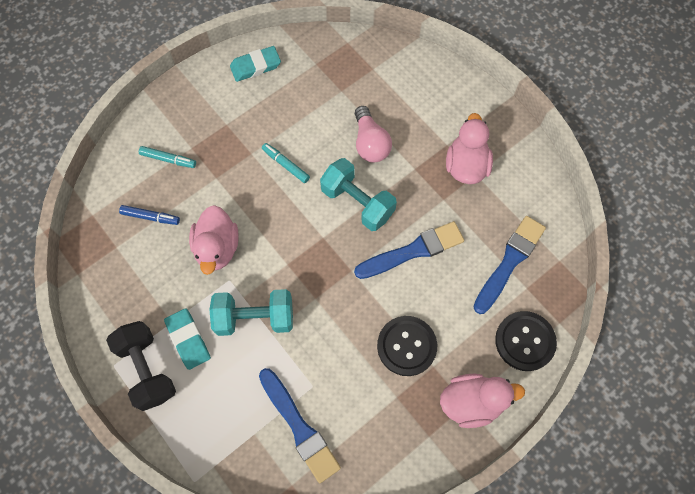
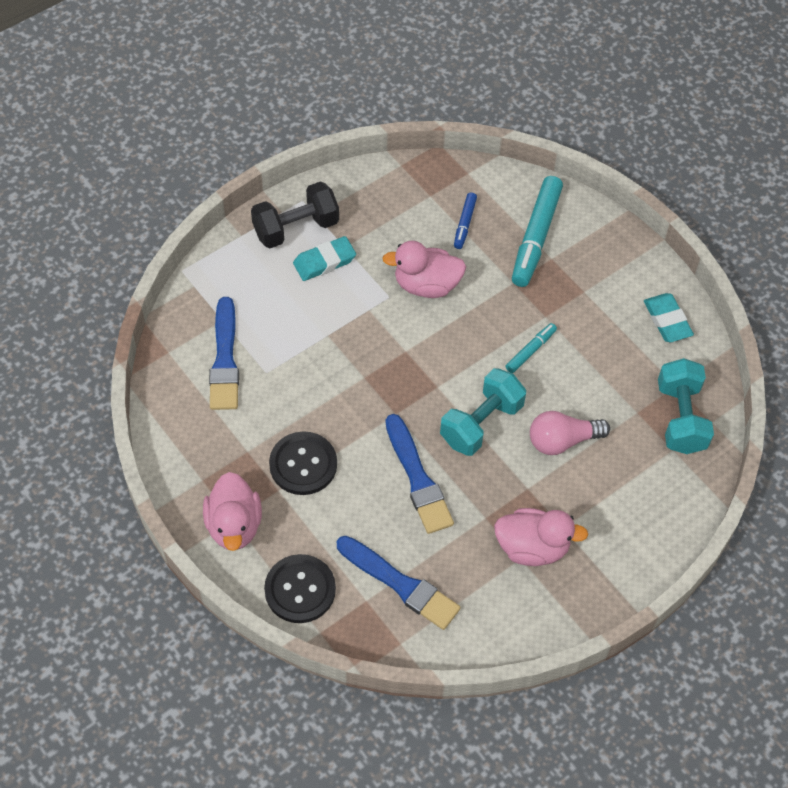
camera: 90 degrees right, 10 degrees down
turquoise marker [139,146,196,168] -> turquoise marker [512,176,563,287], size x1.97
turquoise dumbbell [210,289,293,336] -> turquoise dumbbell moved to [658,358,714,454]
blue brush [259,368,341,483] -> blue brush turned 60 degrees counterclockwise [209,297,239,410]

